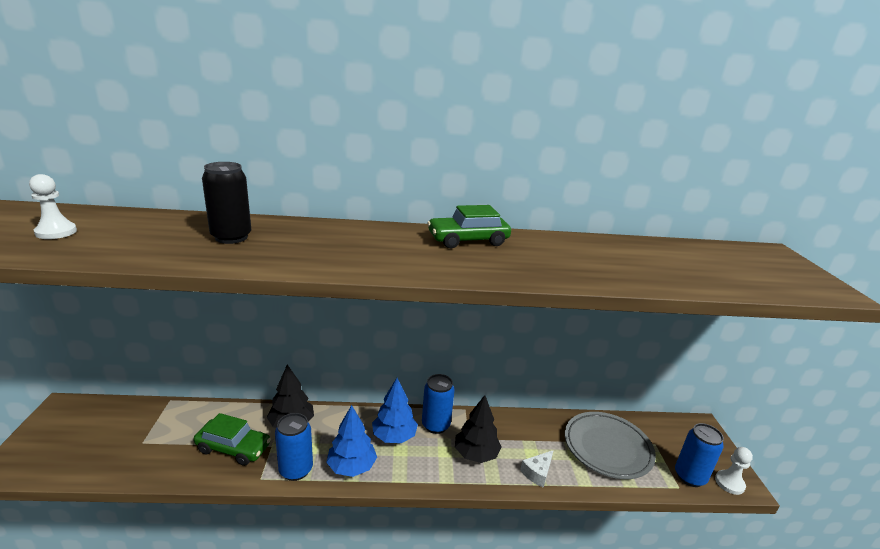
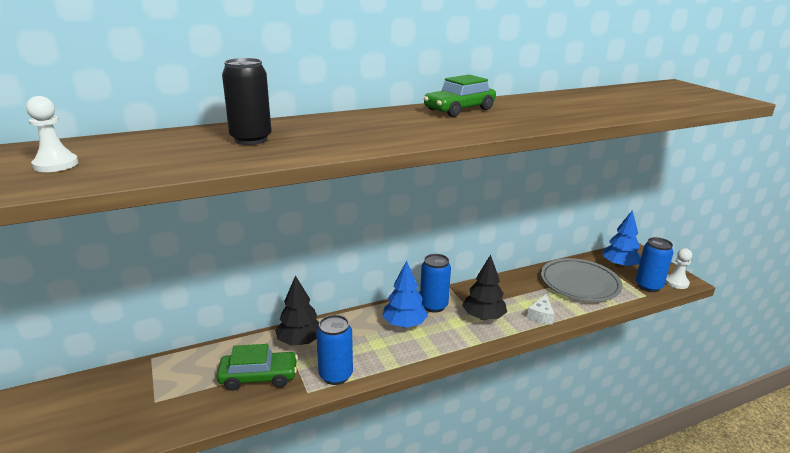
camera: 20 degrees left, 0 degrees up
blue tree [326,405,377,477] -> blue tree moved to [602,210,641,268]

